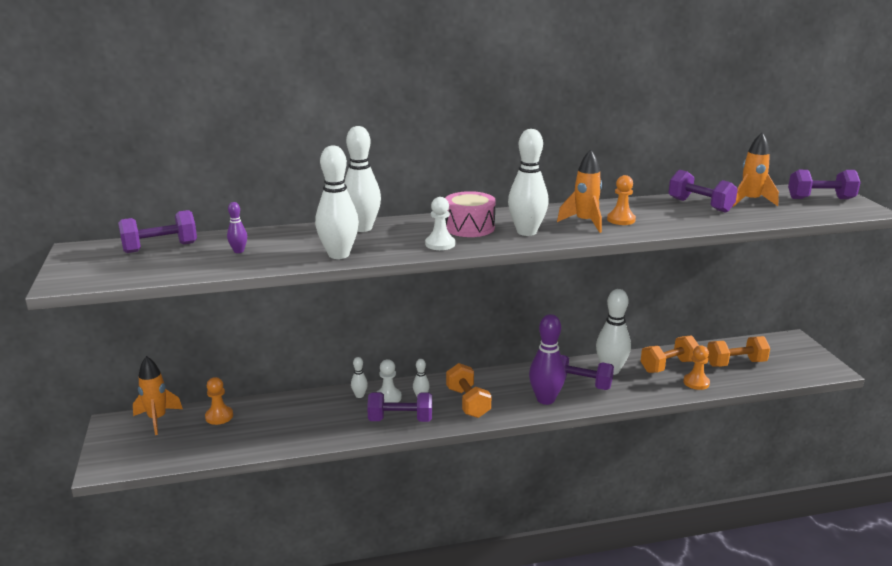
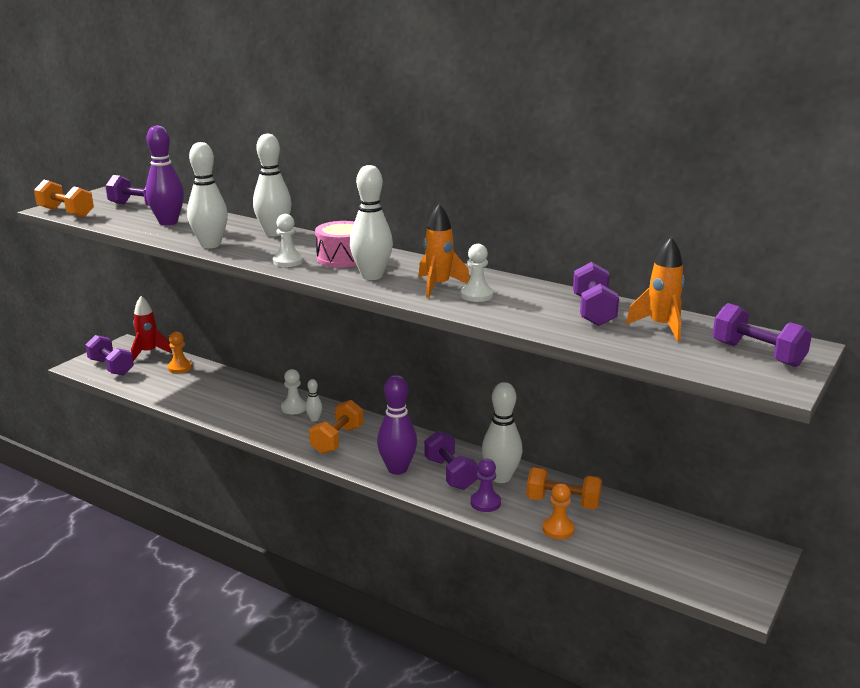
camera: 45 degrees right, 0 degrees up
orange rocket [133,356,183,435] -> red rocket [131,296,172,361]
purple bowling pin [227,202,247,253] -> purple bowling pin [146,125,184,225], size x2.13
white bowling pin [351,357,368,398] -> none
purple dumbbell [367,392,432,422] -> purple dumbbell moved to [85,335,134,376]
orange pawn [607,175,636,225] -> white pawn [461,244,493,302]
orange dumbbell [707,336,770,367] -> orange dumbbell moved to [34,180,94,217]
none -> purple pawn [470,459,501,512]

